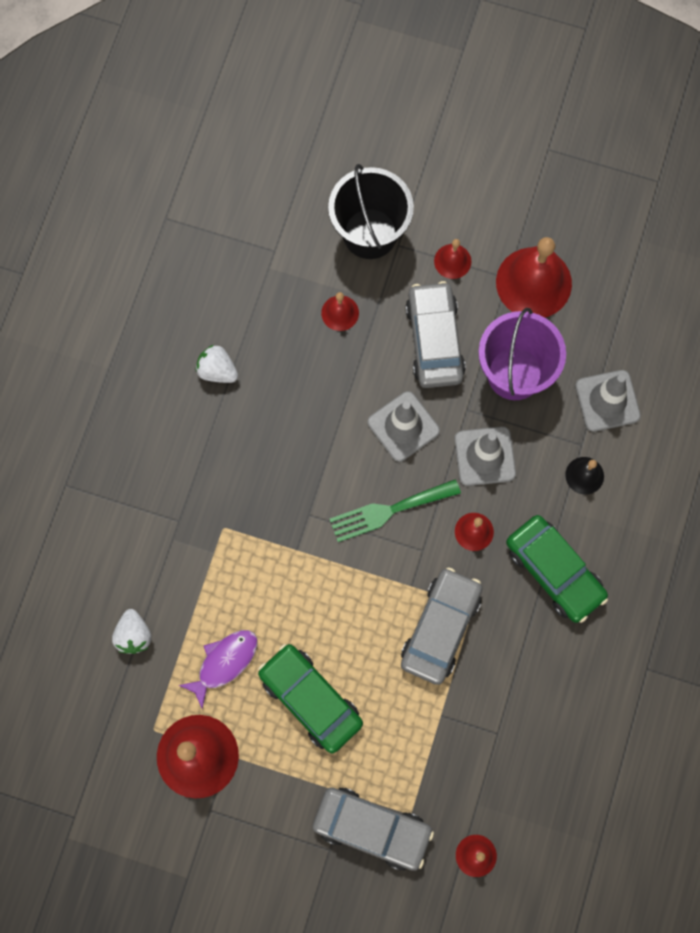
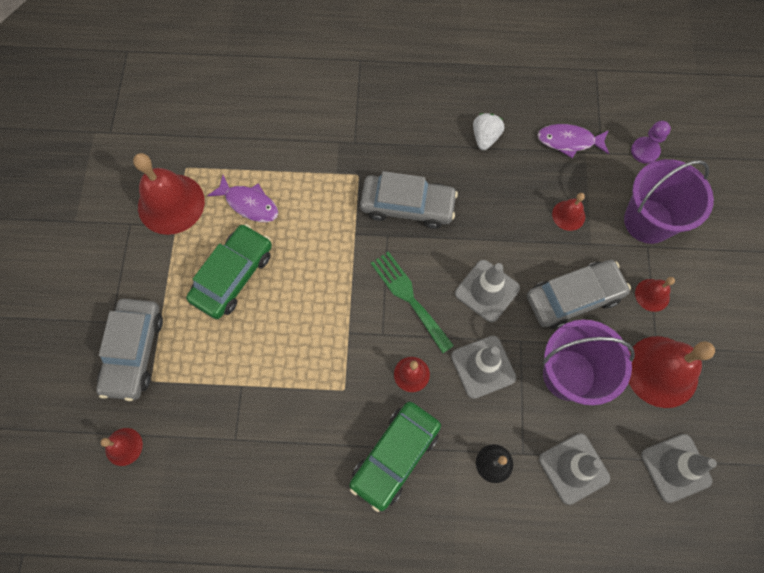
camera: 75 degrees right, 5 degrees down
white strawberry [112,609,151,654] -> none
black bucket [328,164,414,259] -> purple bucket [624,159,714,244]
grey car [401,567,482,685] -> grey car moved to [360,171,458,229]
none -> purple fish [538,124,609,159]
none -> purple pawn [631,121,671,164]
none -> grey traffic cone [641,434,717,503]

